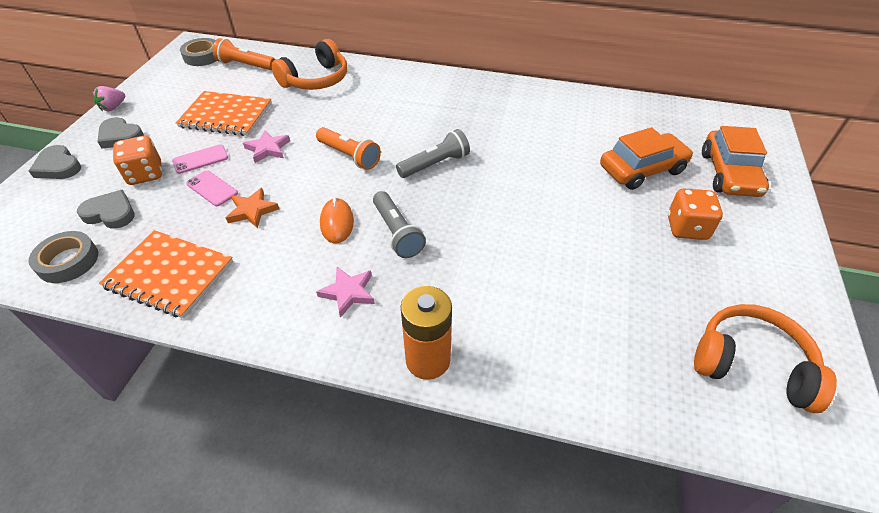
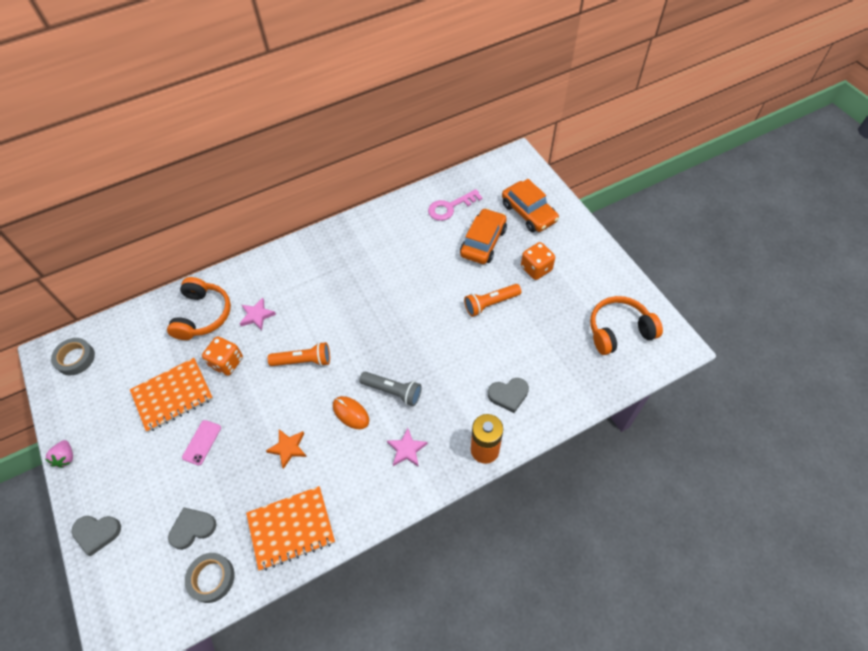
camera: 40 degrees left, 10 degrees up
grey heart [97,117,144,149] -> grey heart moved to [488,378,529,413]
orange dice [113,136,162,185] -> orange dice moved to [202,336,243,376]
pink phone [186,170,238,206] -> none
orange flashlight [213,38,275,70] -> orange flashlight moved to [464,284,521,317]
pink star [243,130,290,163] -> pink star moved to [240,298,276,330]
grey flashlight [396,129,470,178] -> none
none -> pink key [428,189,483,221]

